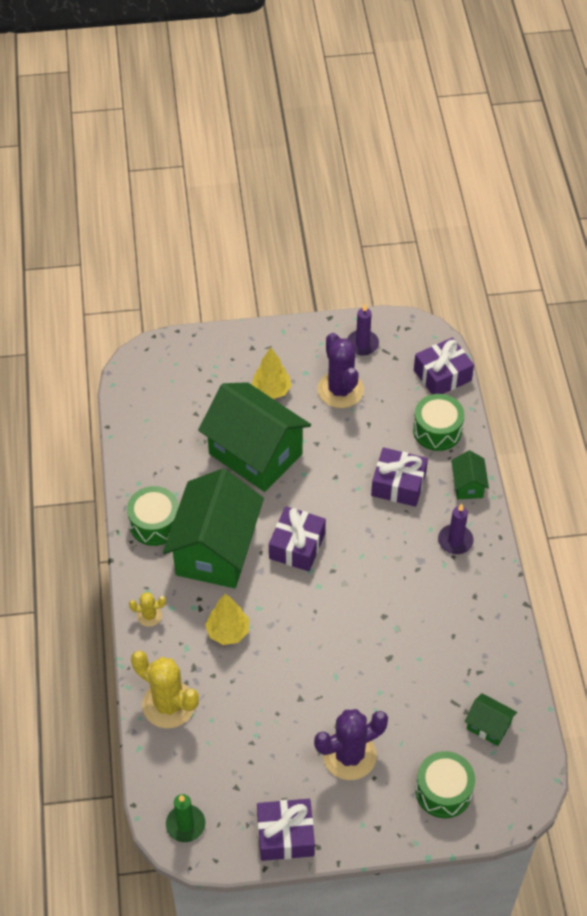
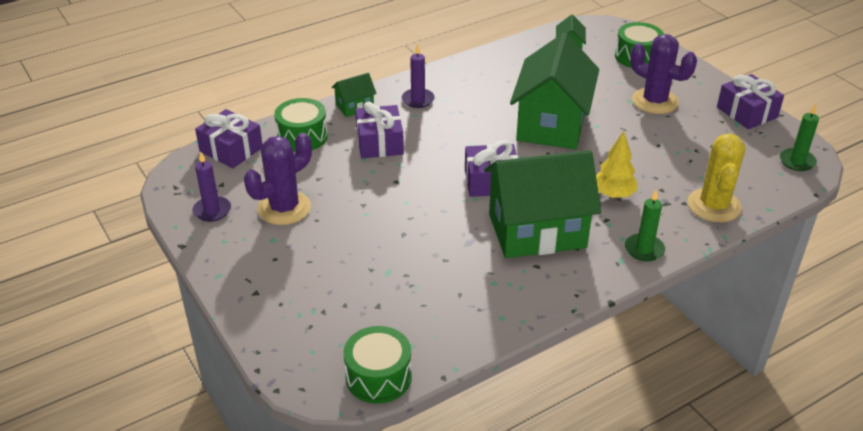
camera: 115 degrees left, 15 degrees down
green drum [127,486,179,546] -> green drum moved to [343,326,412,404]
yellow cactus [129,592,166,627] -> green candle [625,190,665,262]
green house [198,382,311,492] -> green house moved to [510,33,599,149]
yellow tree [252,347,291,399] -> none

